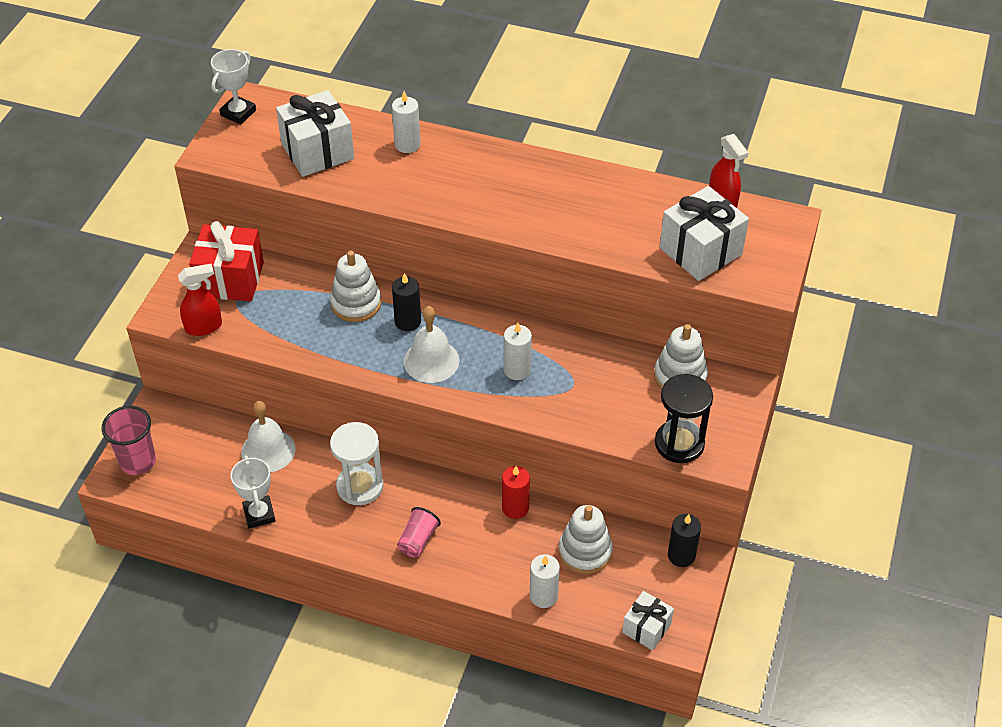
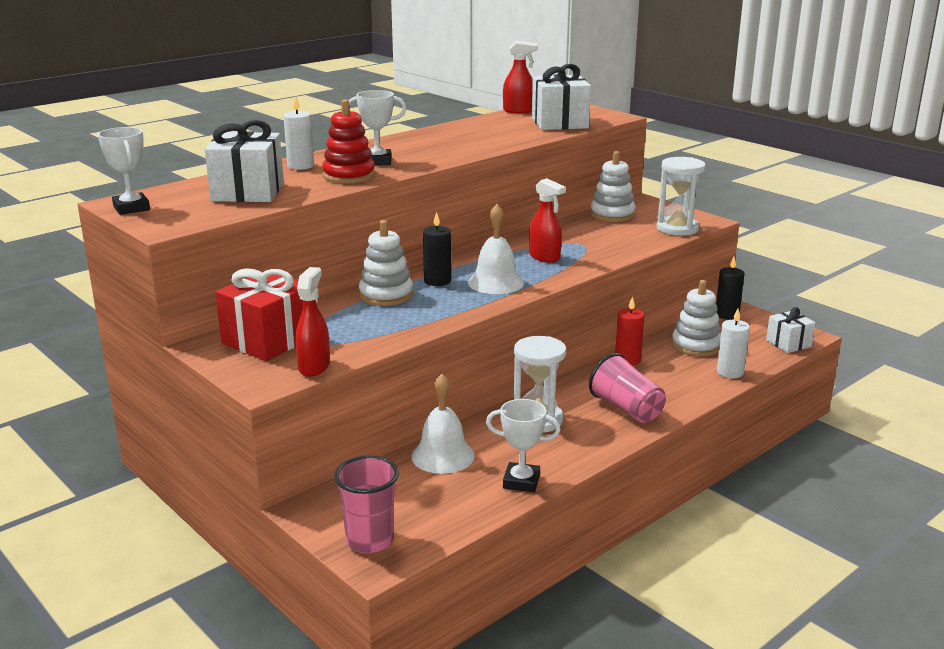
camera: 60 degrees left, 25 degrees down
pink cup [397,507,441,557] -> pink cup [589,353,666,423], size x1.52
white candle [504,322,532,380] -> red spray bottle [529,178,566,263]
black hourglass [655,374,713,463] -> white hourglass [657,157,706,236]
none -> red stacking toy [322,99,375,184]
none -> white trophy [349,90,406,165]

